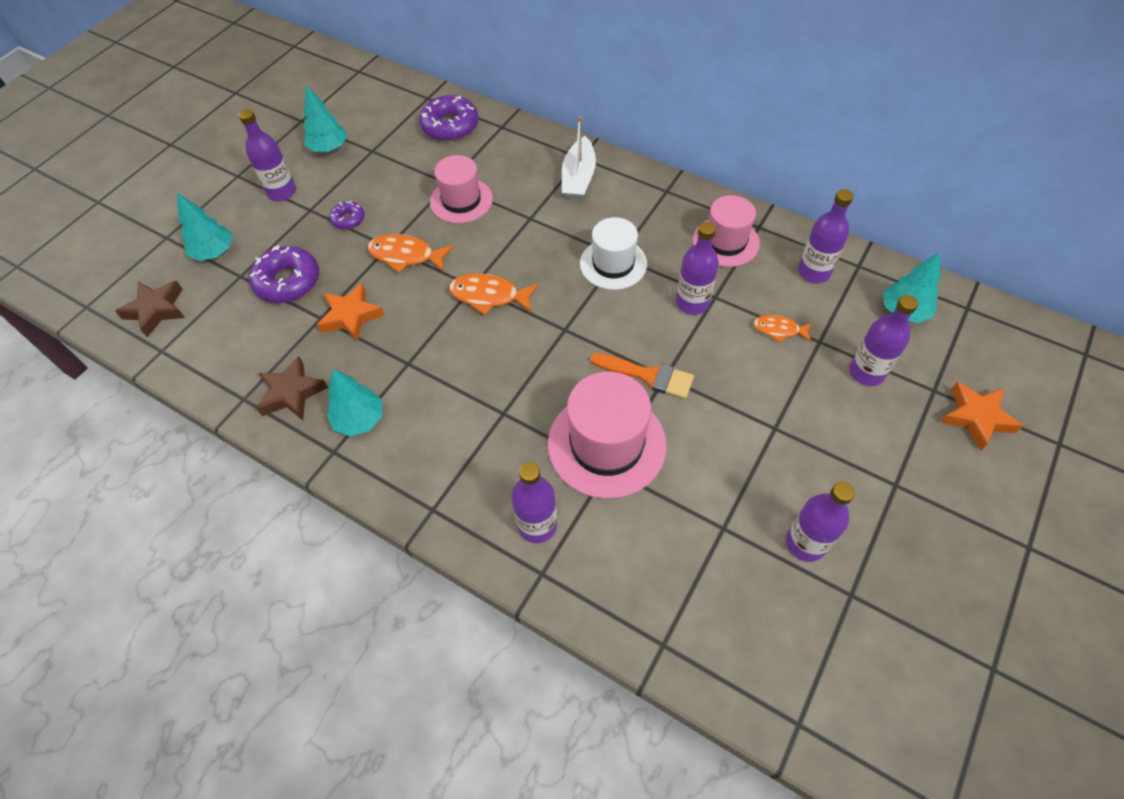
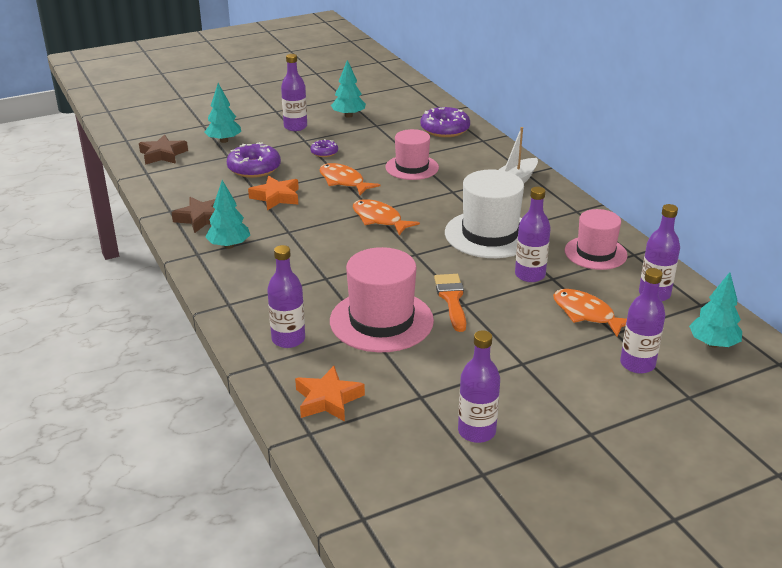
camera: 30 degrees right, 25 degrees down
white hat [580,217,647,290] -> white hat [445,169,524,258], size x1.51
orange brush [590,353,694,399] -> orange brush turned 150 degrees counterclockwise [434,274,466,332]
orange fish [753,315,812,343] -> orange fish [553,289,627,337], size x1.59
orange star [940,381,1023,451] -> orange star moved to [295,366,365,422]

